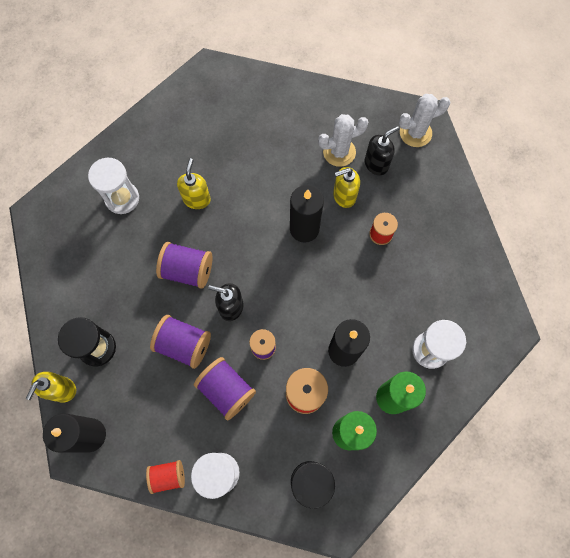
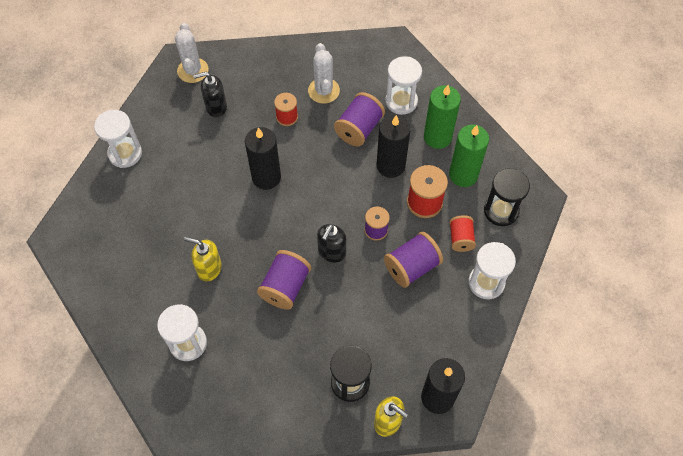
camera: 80 degrees left, 10 degrees down
red spool [146,460,185,494] -> red spool moved to [449,215,476,252]
purple spool [150,315,211,369] -> purple spool moved to [334,92,385,146]
white cactus [318,114,368,167] -> white cactus moved to [308,43,340,104]
yellow soap dispenser [333,167,360,208] -> none
black soap dispenser [365,126,399,175] -> black soap dispenser turned 75 degrees counterclockwise [193,72,227,117]
none -> white hourglass [94,110,142,168]

